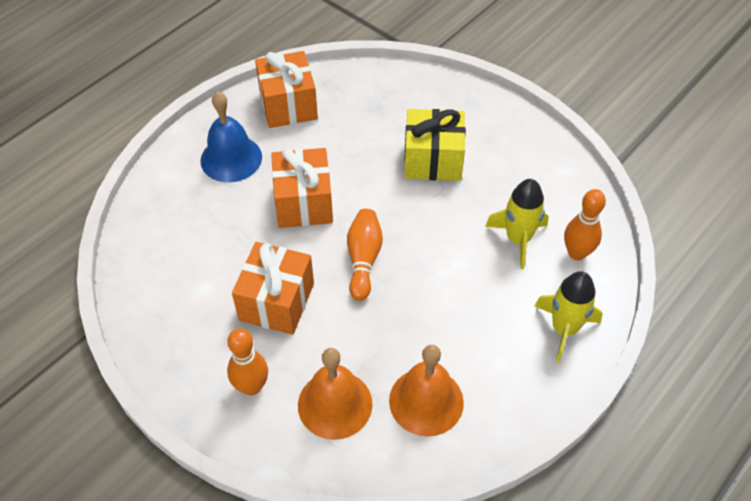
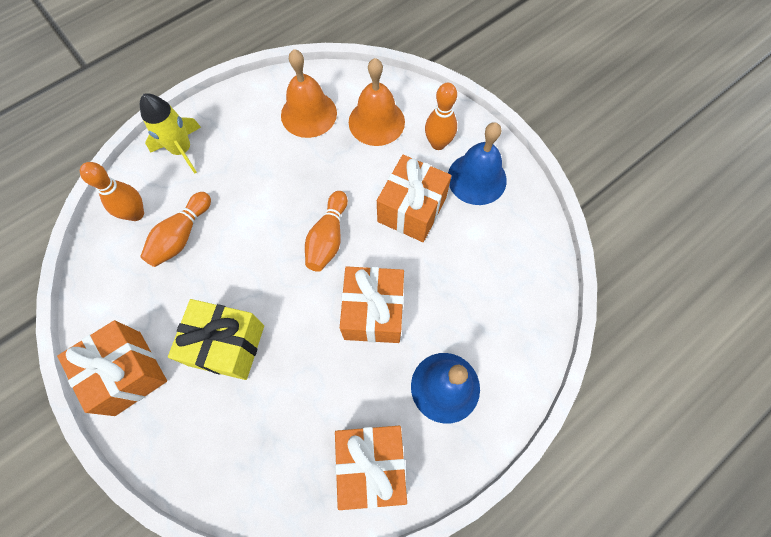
camera: 170 degrees left, 15 degrees up
yellow rocket [485,179,549,269] -> orange bowling pin [140,192,211,267]
none -> orange gift [57,320,167,416]
none -> blue bell [448,122,507,205]

